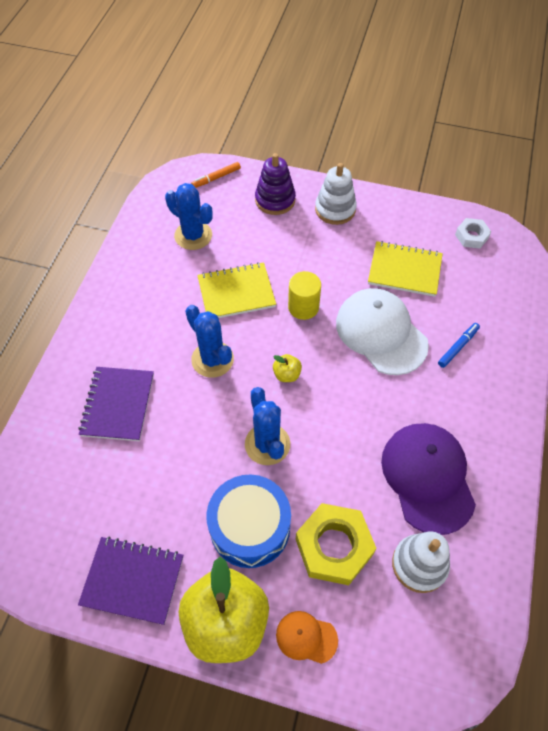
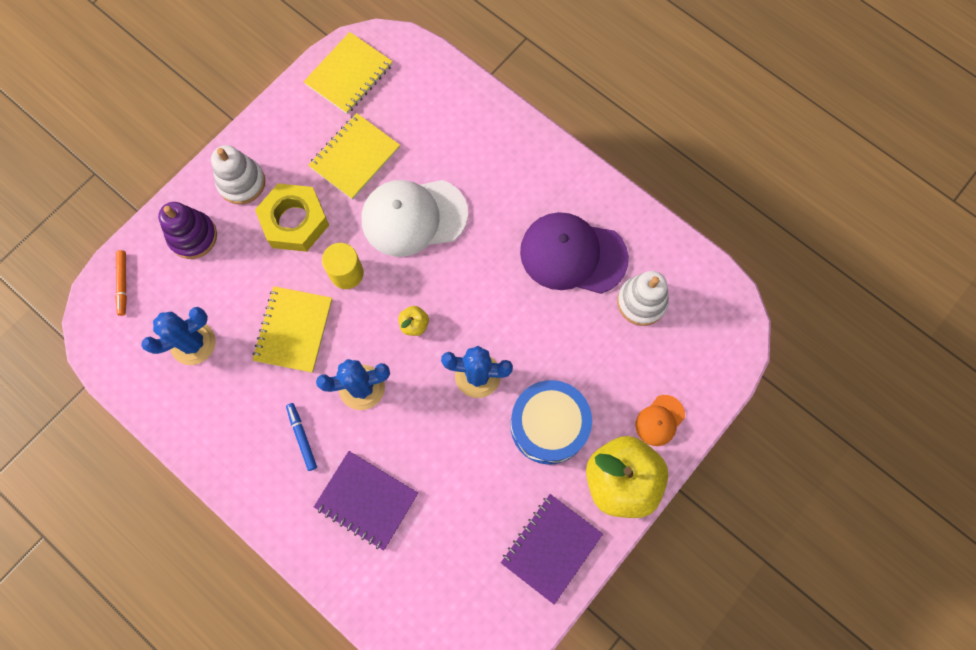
camera: 65 degrees left, 15 degrees up
yellow nut [296,503,377,585] -> yellow nut moved to [255,183,329,252]
blue marker [438,323,480,368] -> blue marker moved to [286,403,317,471]
white nut [455,218,491,249] -> yellow notebook [304,32,393,114]

